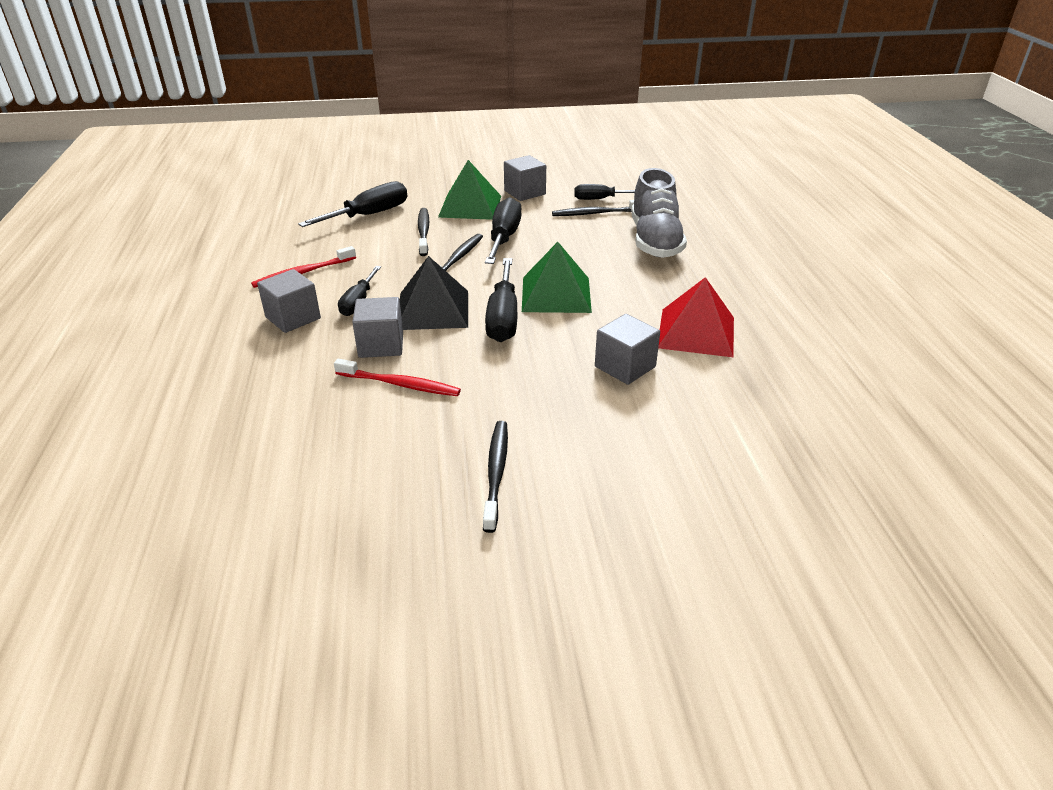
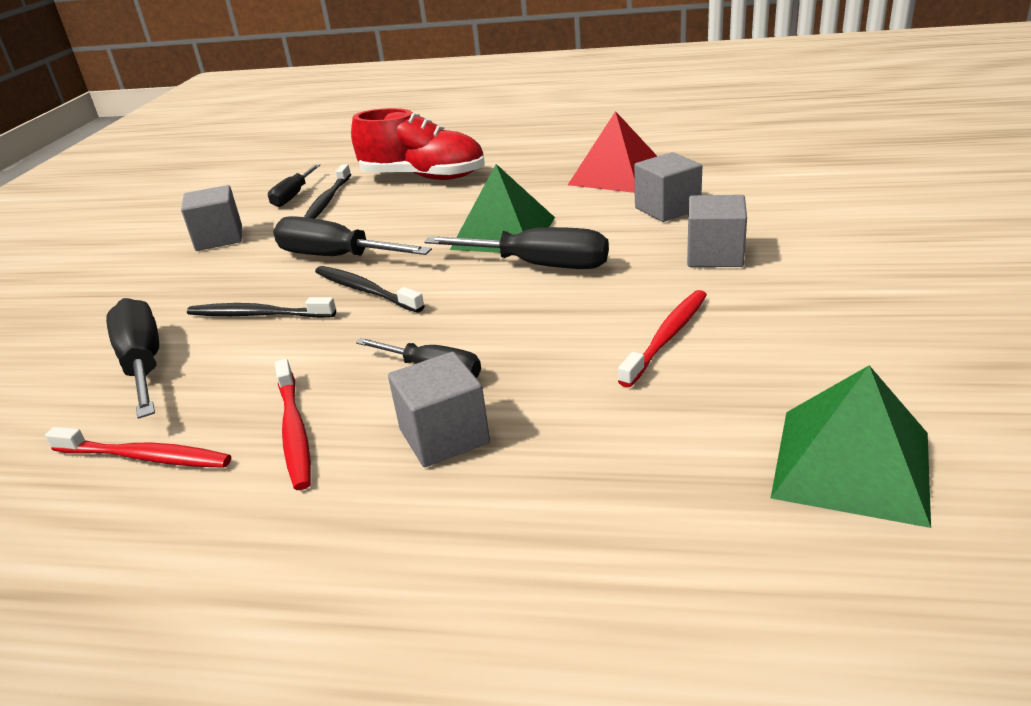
camera: 70 degrees left, 5 degrees down
grey cube [352,297,403,358] -> grey cube moved to [687,195,747,267]
black pyramid [400,256,468,330] -> none
green pyramid [438,160,501,220] -> green pyramid moved to [771,365,931,528]
black toothbrush [483,421,508,533] -> none
grey shoe [631,168,687,258] -> red shoe [351,108,484,180]
none -> red toothbrush [45,427,231,468]

